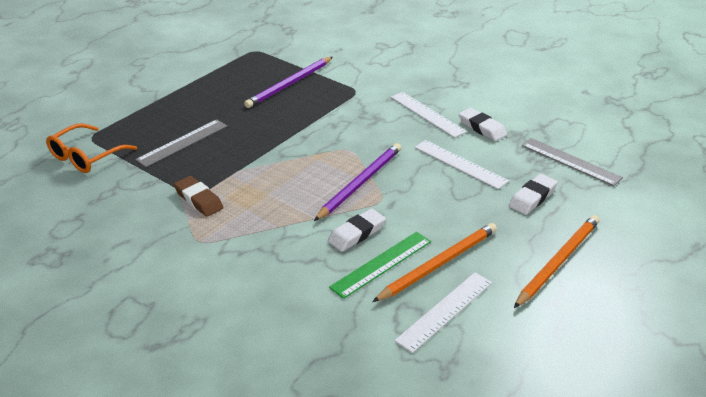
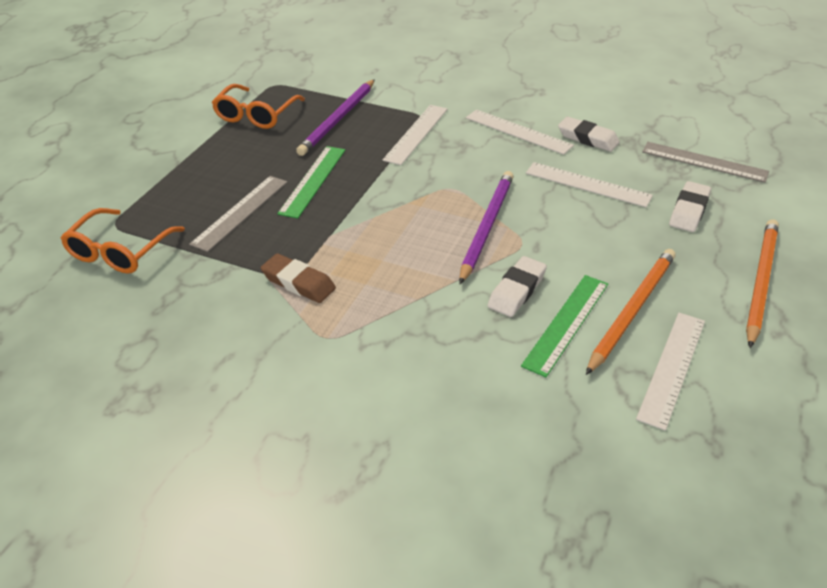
camera: 15 degrees left, 5 degrees up
none -> orange glasses [212,84,305,129]
none -> green ruler [277,146,345,219]
none -> white ruler [382,105,448,165]

